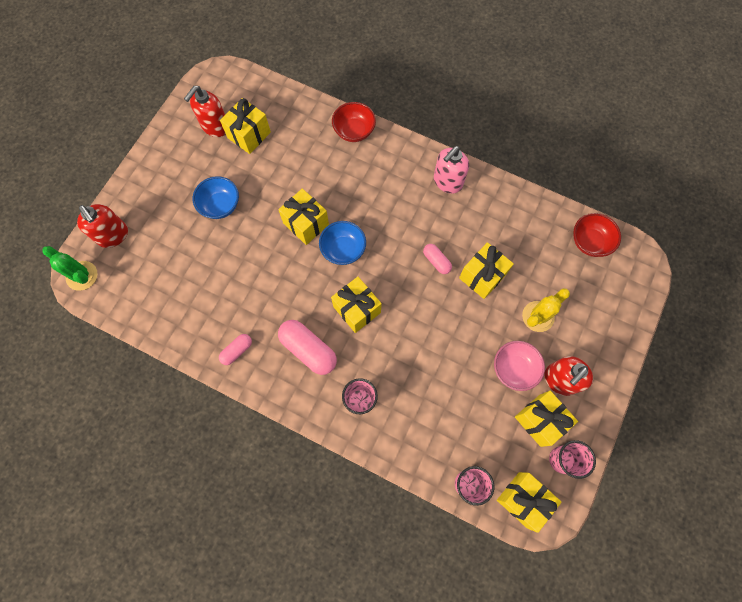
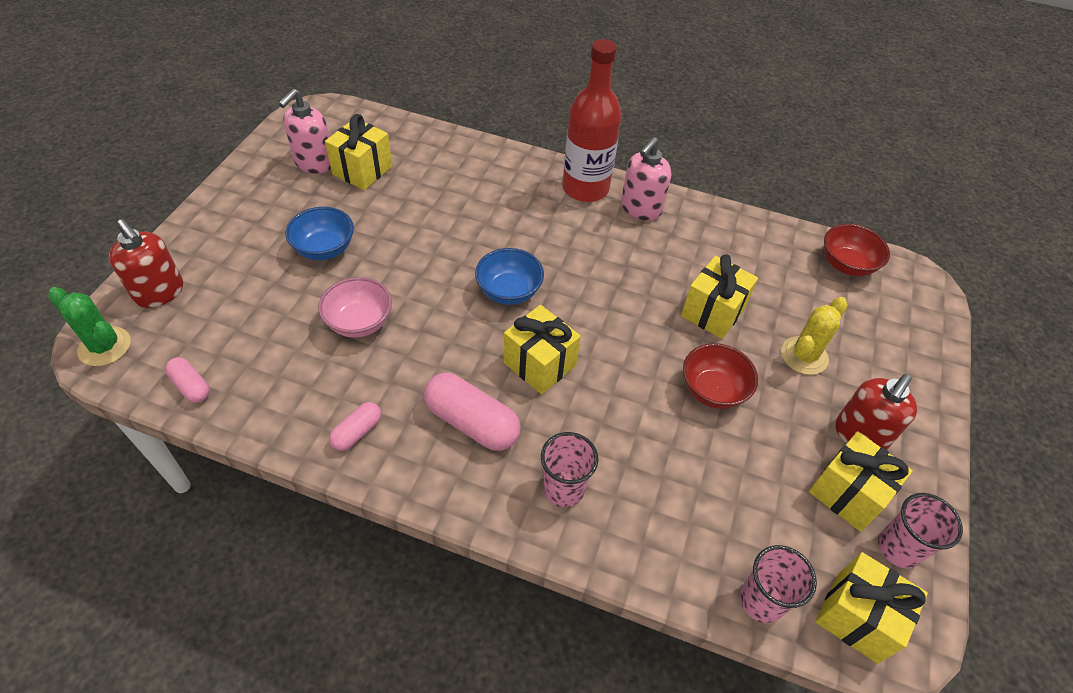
camera: 10 degrees left, 20 degrees down
red soap dispenser [184,86,226,137] -> pink soap dispenser [278,89,331,174]
yellow gift [278,189,329,245] -> none
red bowl [332,102,376,142] -> red bowl moved to [683,343,758,409]
pink capsule [423,244,452,274] -> pink capsule moved to [165,357,210,403]
pink bowl [494,341,545,391] -> pink bowl moved to [319,277,392,338]
none -> red bottle [562,39,622,202]

